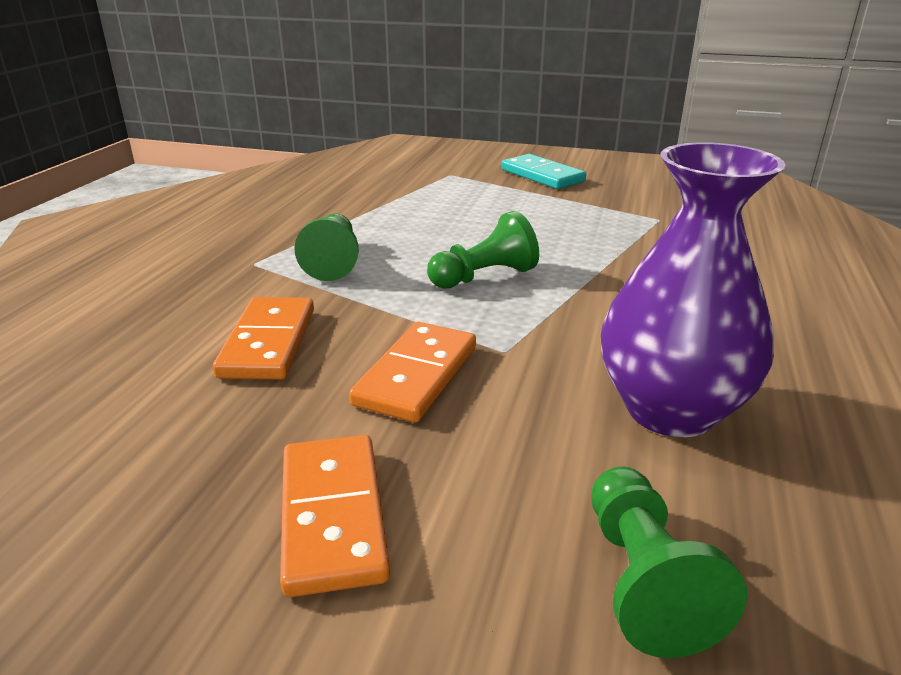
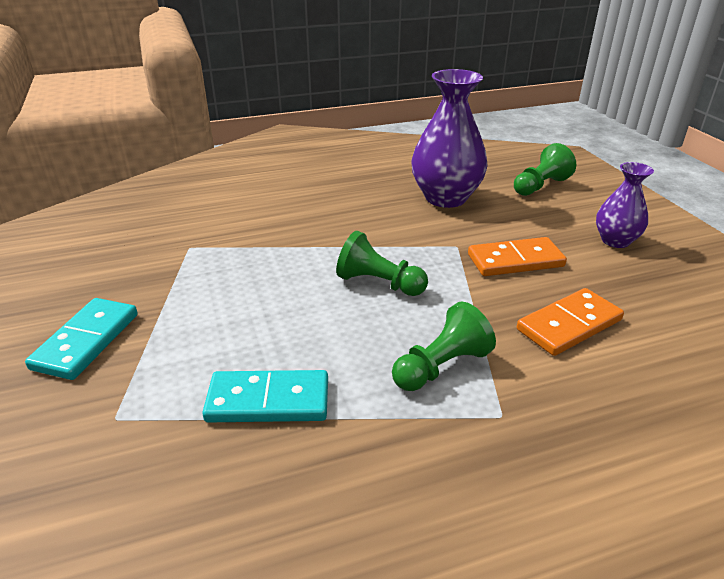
camera: 125 degrees left, 5 degrees up
orange domino [280,435,390,597] -> purple vase [596,162,654,248]
none -> turquoise domino [202,370,328,423]

